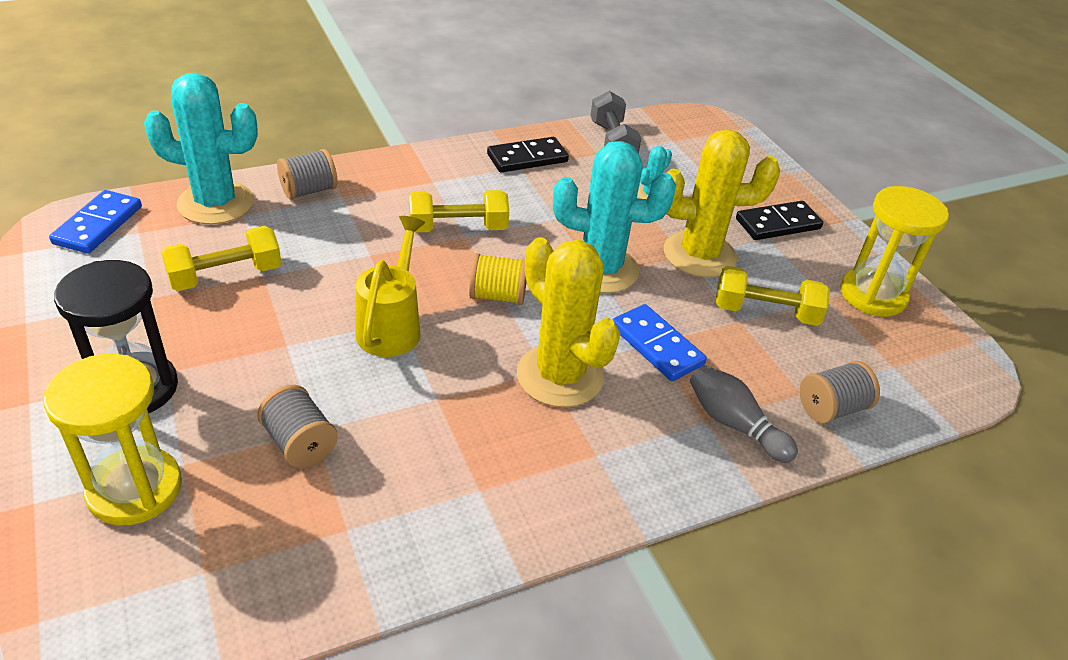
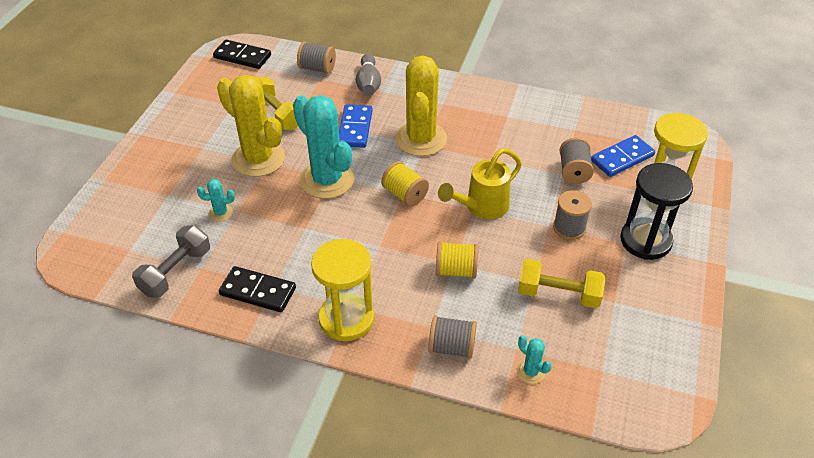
camera: 135 degrees left, 5 degrees up
blue domino [49,190,142,254] -> blue domino moved to [591,135,655,177]
turquoise cactus [144,73,258,224] -> turquoise cactus [517,335,552,384], size x0.42
yellow dumbbell [409,190,509,233] -> none
black domino [736,201,823,240] -> black domino moved to [213,40,271,69]
yellow hourglass [840,186,949,317] -> yellow hourglass moved to [311,239,374,341]
none -> yellow spool [436,241,478,279]
none -> grey spool [553,190,592,240]

